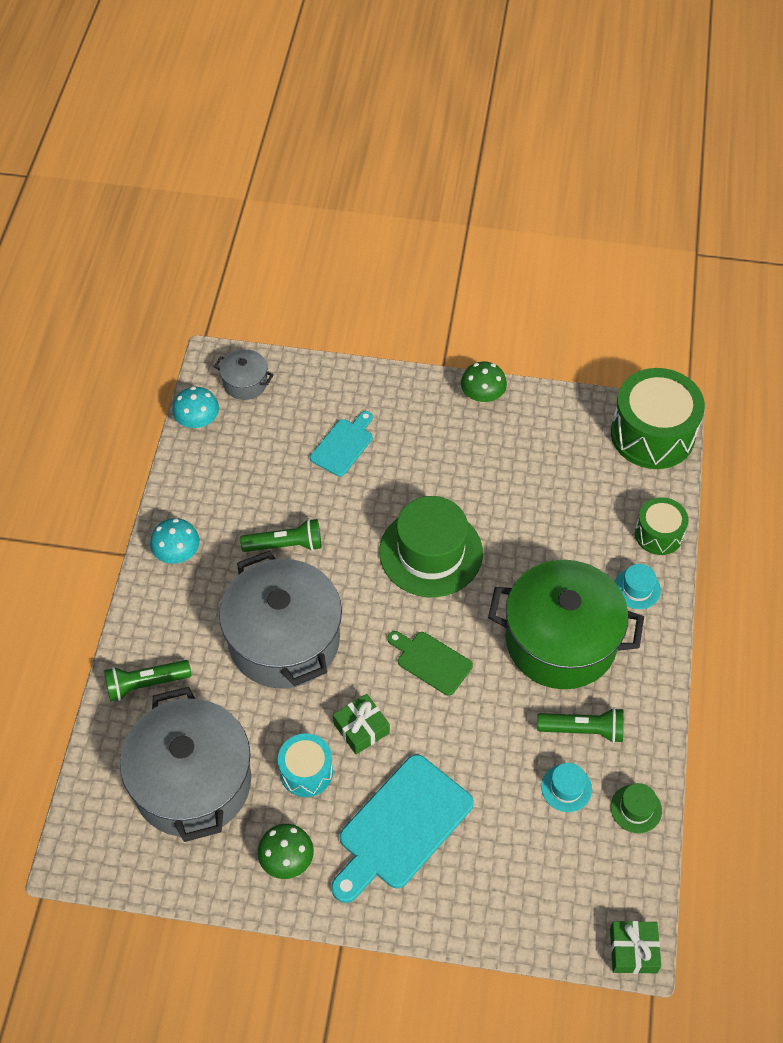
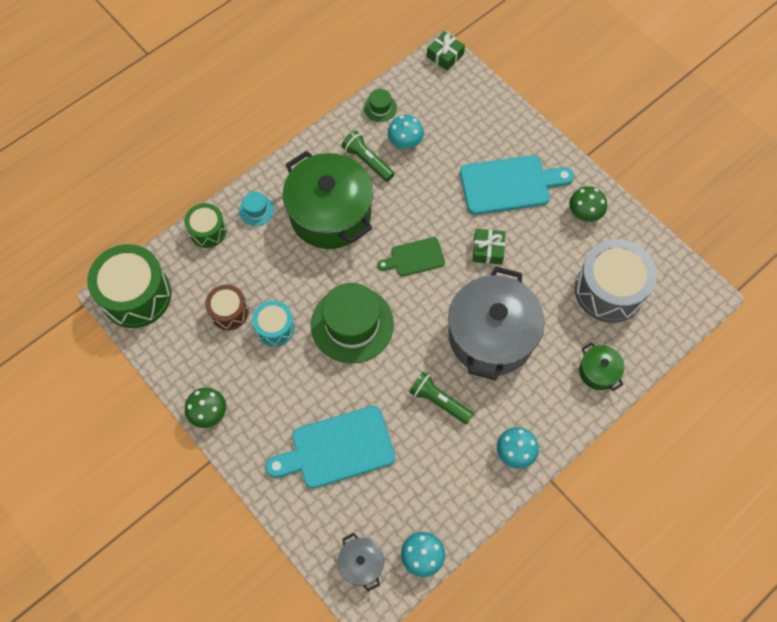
camera: 140 degrees left, 10 degrees up
green flashlight [104,660,192,701] -> green pot [579,342,624,391]
grey pot [120,687,251,842] -> grey drum [575,239,657,323]
turquoise drum [278,733,333,797] -> turquoise drum moved to [252,301,295,346]
turquoise cutting board [310,411,373,477] -> turquoise cutting board [265,406,395,489], size x1.75
green cutting board [388,631,473,696] -> green cutting board turned 90 degrees clockwise [377,237,445,276]
turquoise hat [541,763,592,812] -> turquoise mushroom [388,115,424,149]
none -> brown drum [205,285,249,330]

